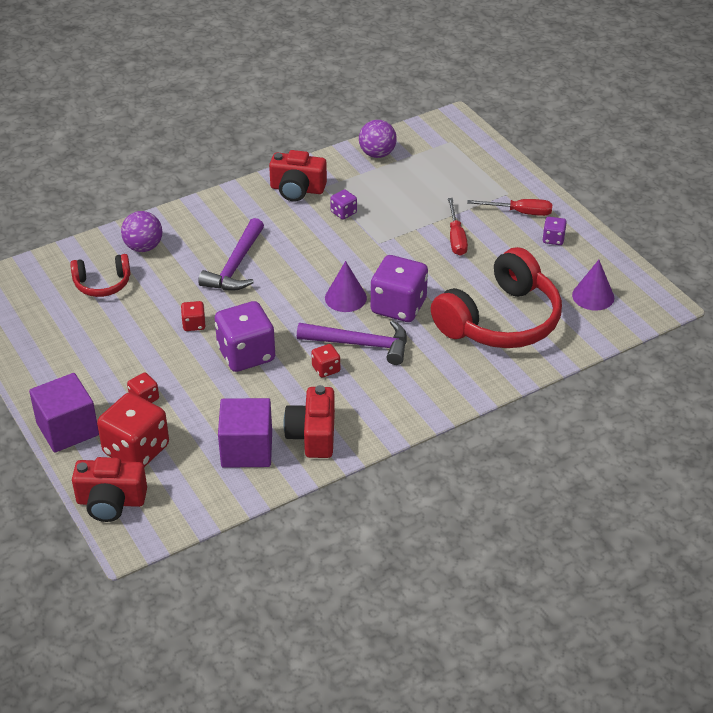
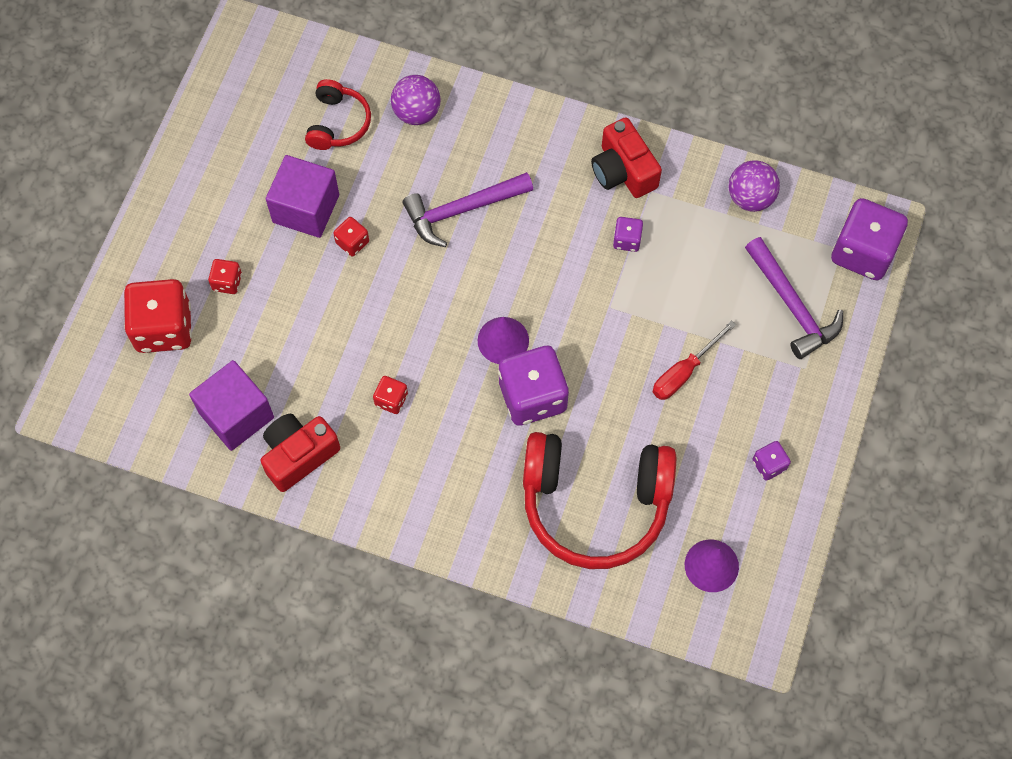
camera: 50 degrees right, 25 degrees up
purple cube [29,373,99,452] -> purple cube moved to [266,155,339,238]
red headphones [70,254,131,297] -> red headphones turned 120 degrees counterclockwise [305,79,371,150]
red camera [72,457,147,522] -> none
purple dice [215,301,275,372] -> purple dice moved to [831,198,908,280]
purple hammer [297,320,407,365] -> purple hammer moved to [745,237,843,359]
red screwdriver [467,199,552,216] -> none

